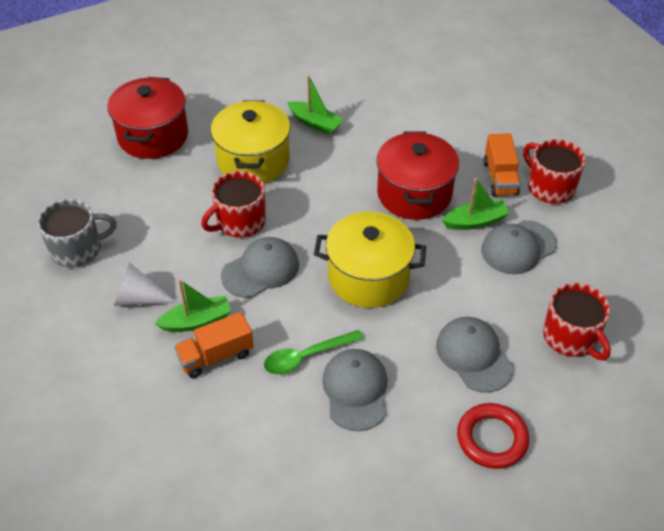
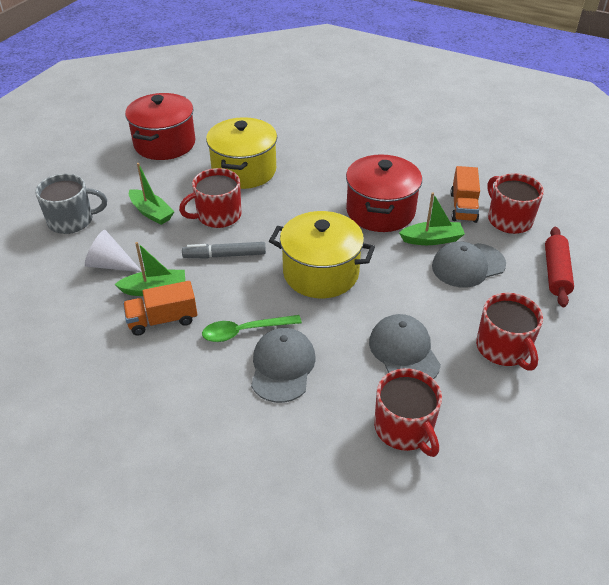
camera: 10 degrees right, 5 degrees down
grey cap [221,237,299,298] -> grey marker [182,242,266,258]
green boat [287,75,343,135] -> green boat moved to [129,163,175,225]
red ring [457,403,529,469] -> red mug [374,368,442,457]
none -> red rolling pin [545,227,574,307]

